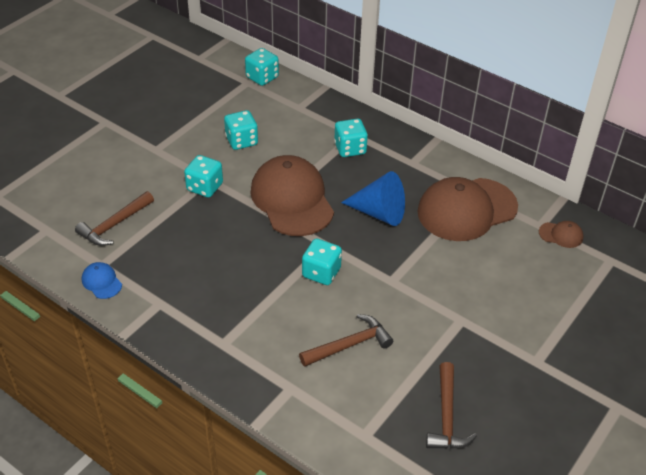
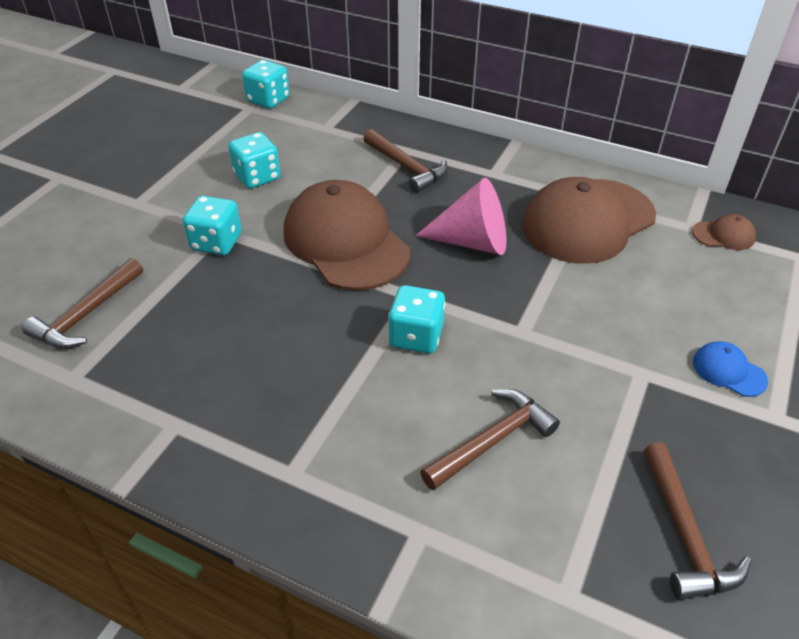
camera: 10 degrees left, 0 degrees up
blue cap [82,262,122,299] -> blue cap moved to [693,341,768,397]
turquoise dice [334,119,368,157] -> brown hammer [364,129,448,193]
blue cone [341,171,405,226] -> pink cone [416,178,506,255]

